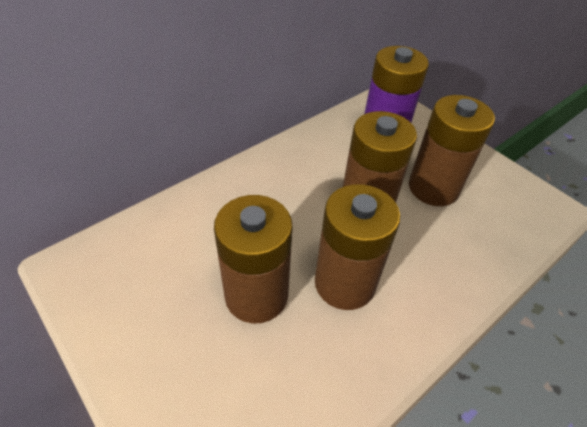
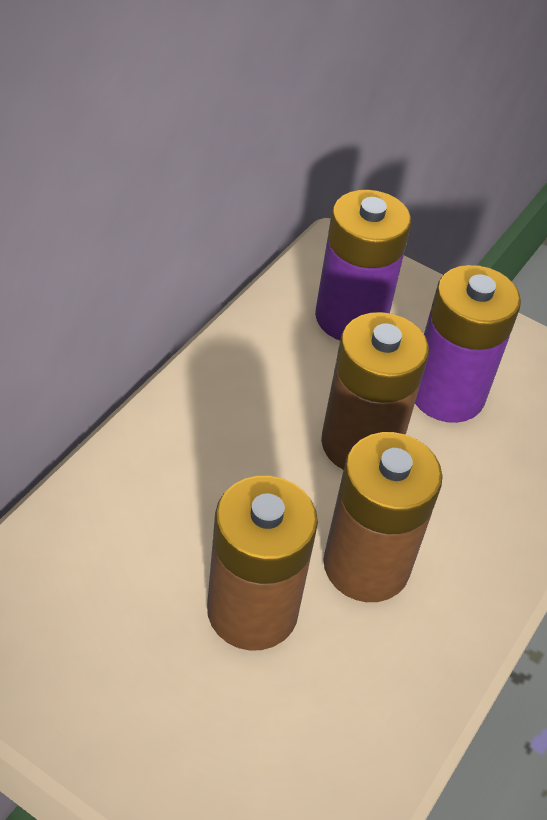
camera: 20 degrees left, 0 degrees up
brown battery [409,95,495,206] -> purple battery [415,265,521,423]

